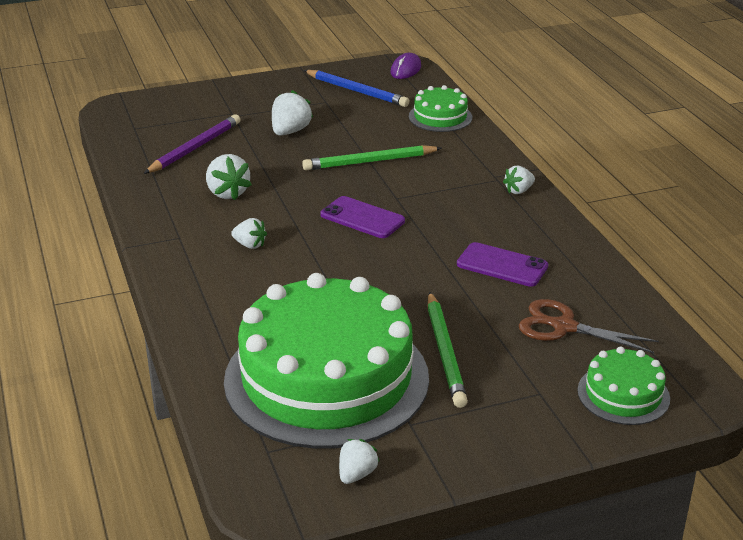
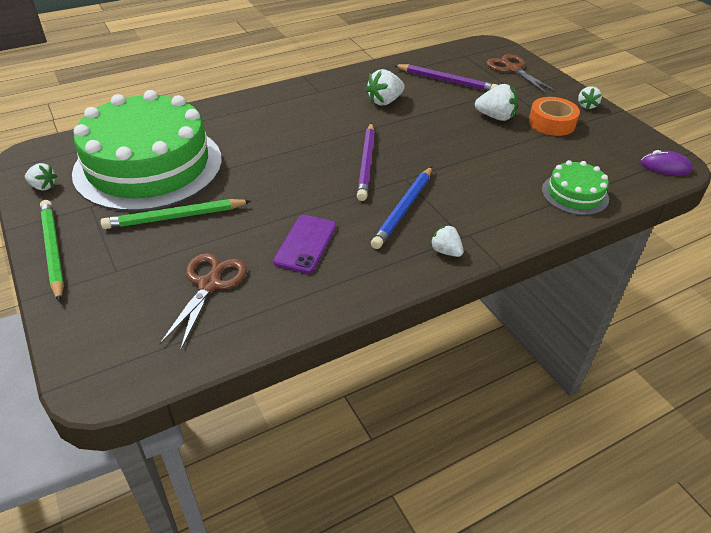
camera: 80 degrees right, 10 degrees up
white strawberry [231,218,267,249] -> white strawberry moved to [578,86,602,110]
green pencil [302,145,442,170] -> green pencil moved to [40,200,64,302]
blue pencil [304,70,409,107] -> blue pencil moved to [371,167,432,249]
purple phone [321,196,405,238] -> purple pencil [357,123,375,201]
green cake [577,347,670,425] -> none
none -> brown scissors [487,54,556,93]
none -> orange tape [529,97,580,136]

